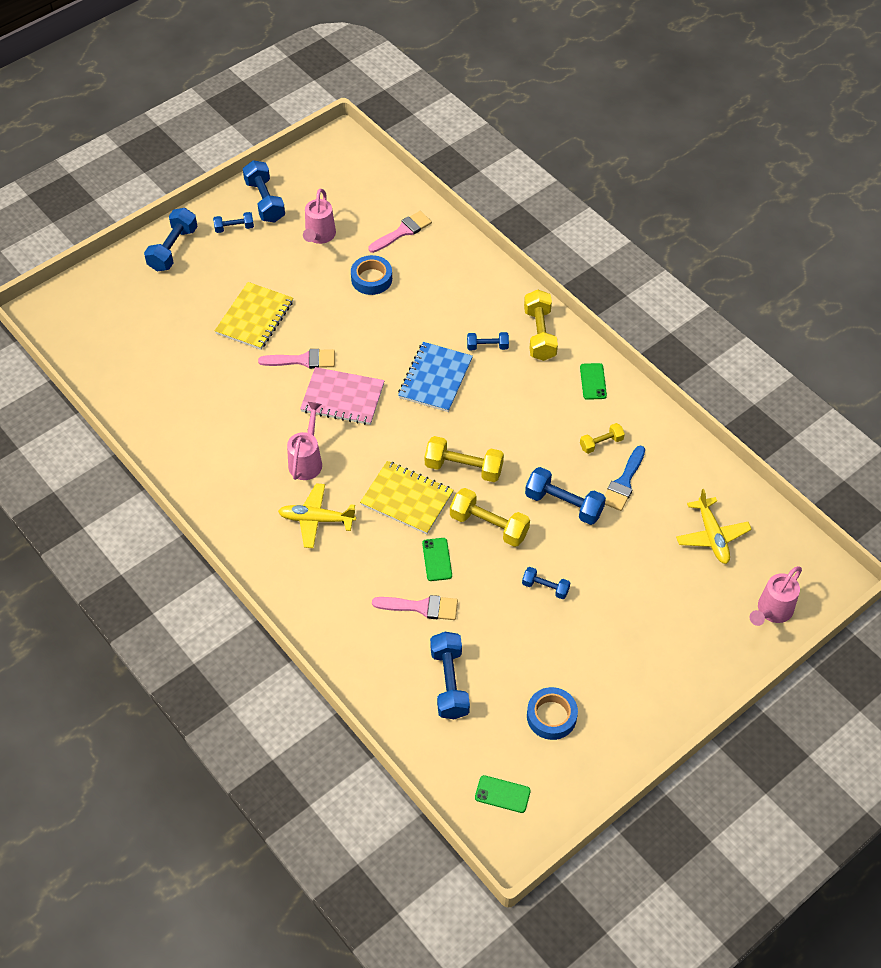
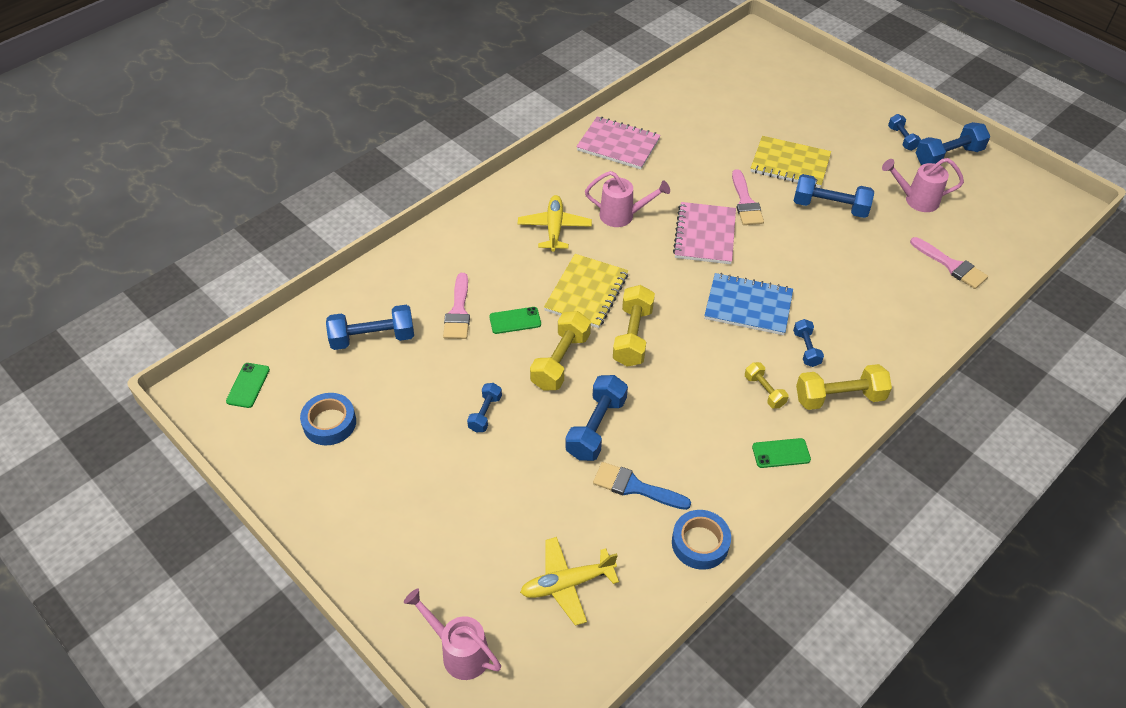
camera: 85 degrees right, 5 degrees down
blue dumbbell [144,208,198,272] -> blue dumbbell moved to [794,174,874,218]
blue tape [351,255,392,295] -> blue tape moved to [672,510,731,570]
yellow dumbbell [580,423,625,454] -> yellow dumbbell moved to [745,362,788,409]
none -> pink notebook [576,117,661,169]

